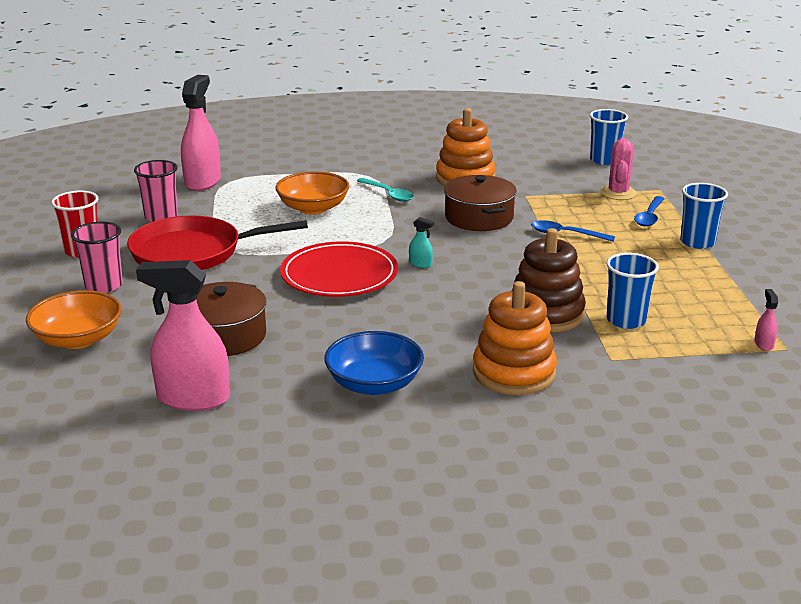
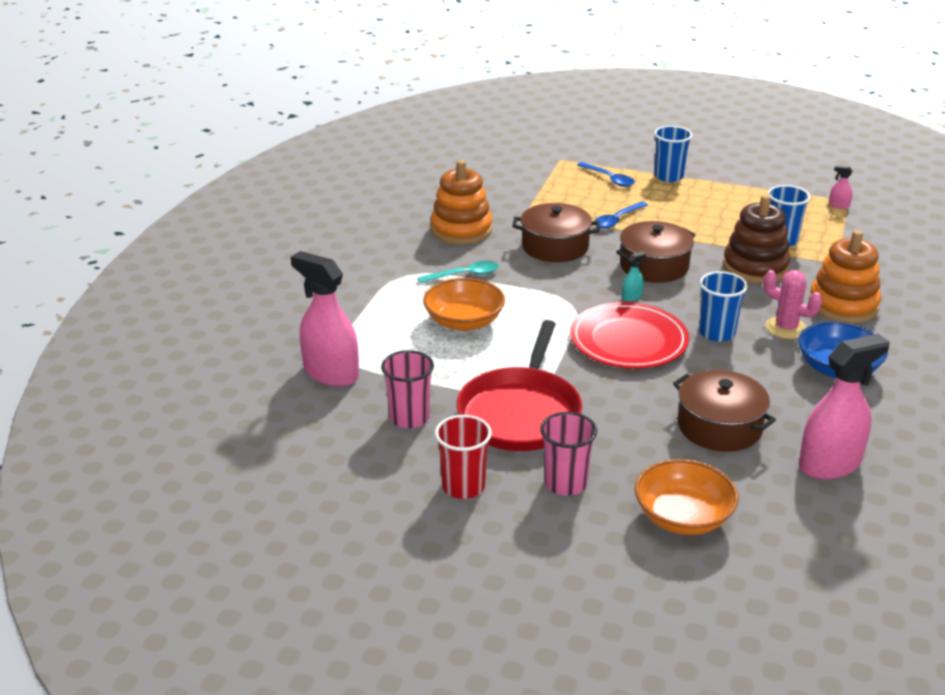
camera: 65 degrees left, 5 degrees up
pink spray bottle [136,260,230,411] -> pink spray bottle turned 150 degrees counterclockwise [799,334,890,480]
blue cup [590,109,628,165] -> blue cup moved to [699,271,748,342]
pink cactus [600,138,637,200] -> pink cactus moved to [763,270,823,339]
none -> brown pot [616,221,696,283]

